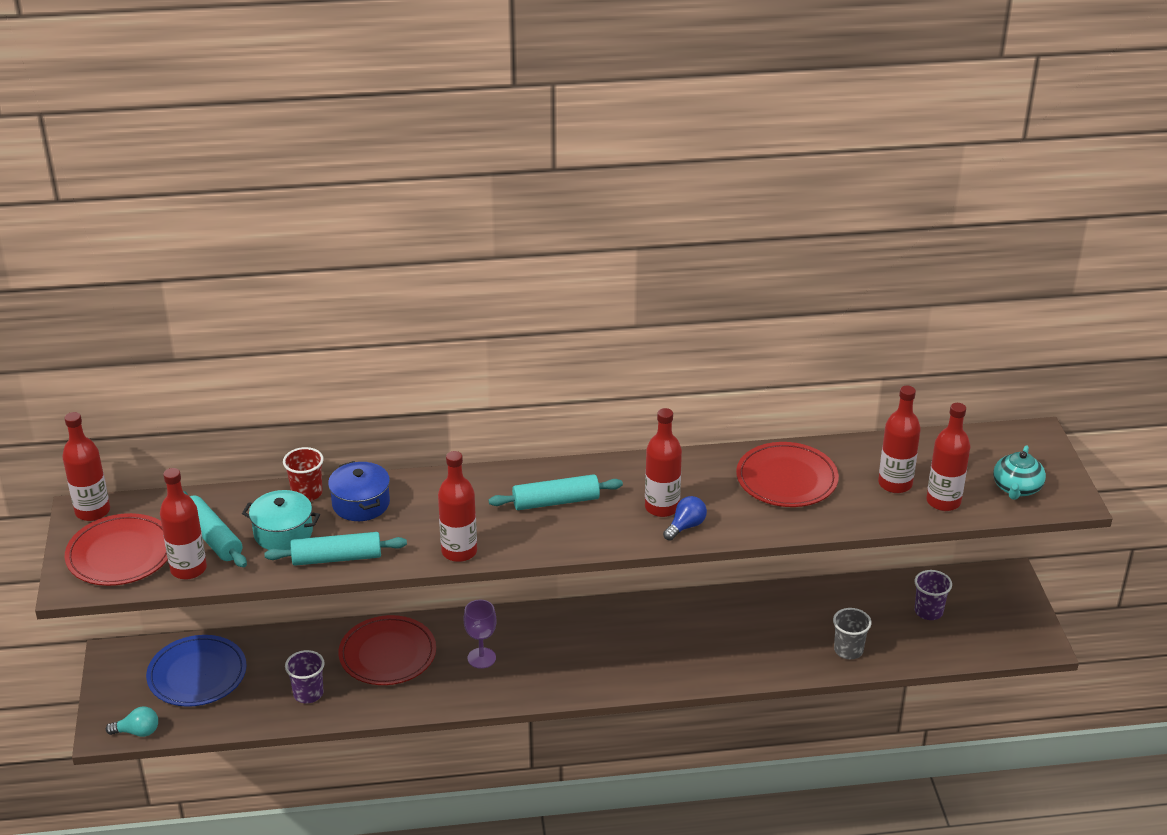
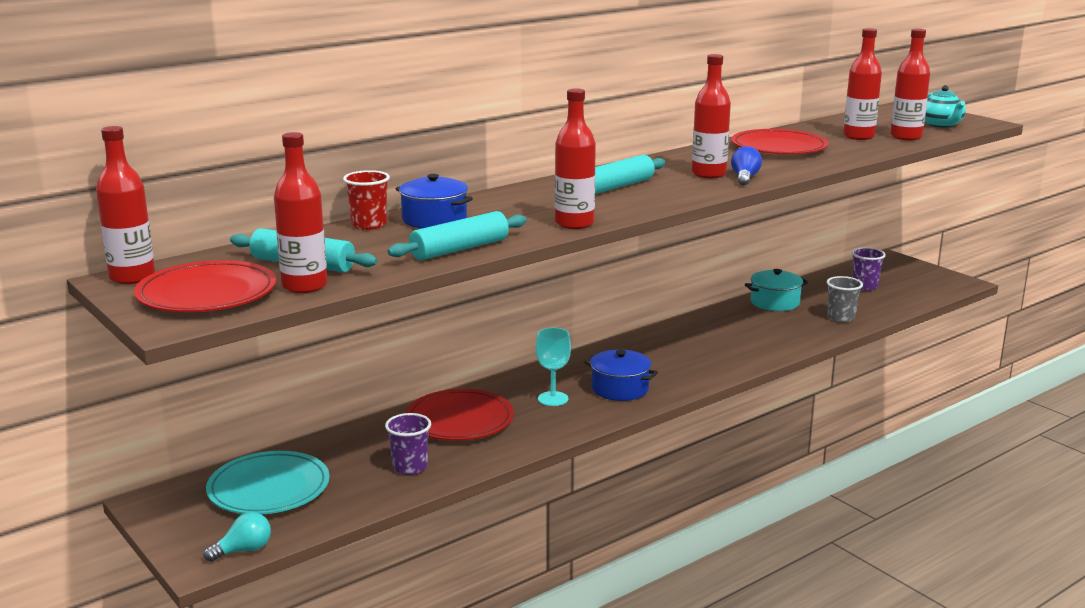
camera: 30 degrees left, 15 degrees down
blue plate [146,635,247,707] -> turquoise plate [206,451,330,514]
turquoise pot [242,490,320,550] -> turquoise pot moved to [745,269,809,311]
purple goblet [463,600,497,669] -> turquoise goblet [536,328,571,406]
none -> blue pot [584,350,658,401]

